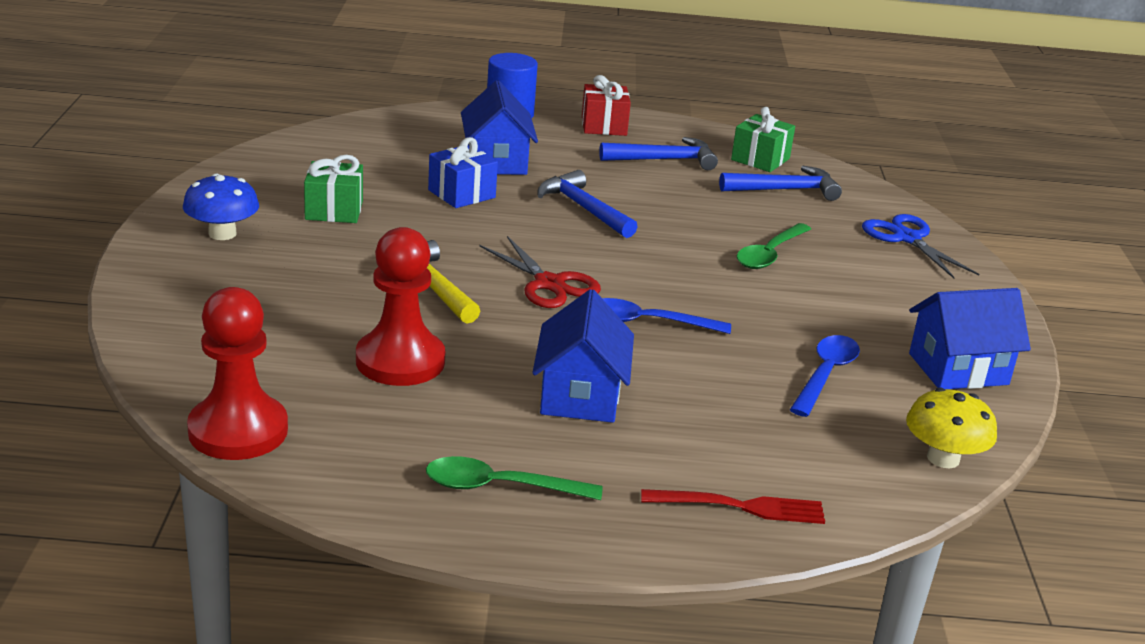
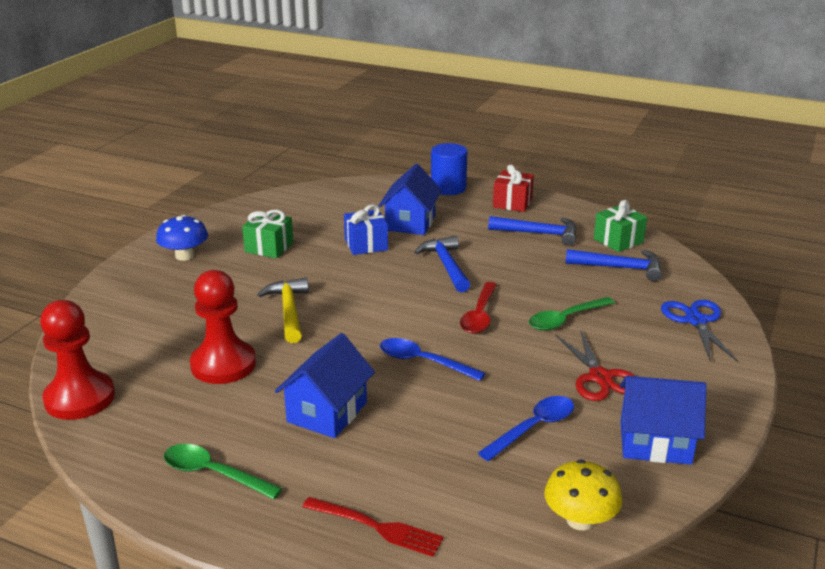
camera: 25 degrees right, 0 degrees up
red scissors [480,236,601,308] -> red scissors moved to [555,329,635,401]
none -> red spoon [460,282,497,334]

